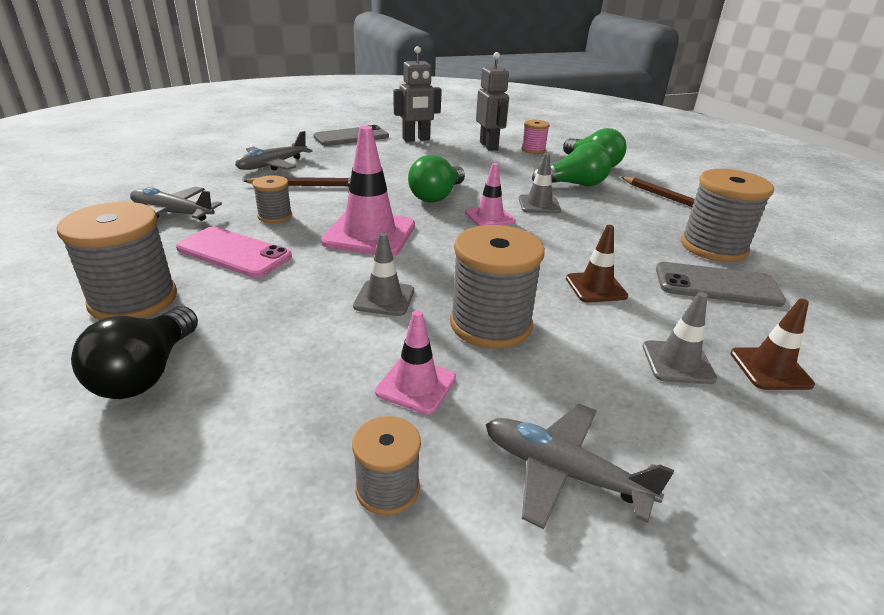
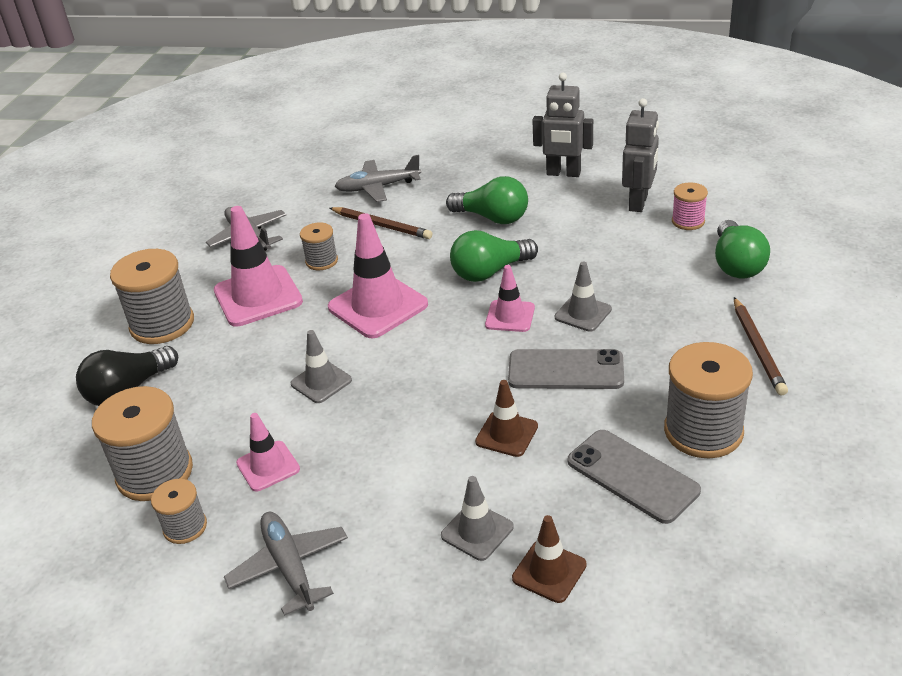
camera: 40 degrees right, 5 degrees up
pink phone [176,227,292,278] -> pink traffic cone [214,206,303,327]
grey phone [313,125,389,146] -> grey phone moved to [508,349,624,389]
grey spool [450,225,545,349] -> grey spool moved to [92,386,193,501]
green light bulb [532,142,612,186] -> green light bulb moved to [446,176,528,224]

